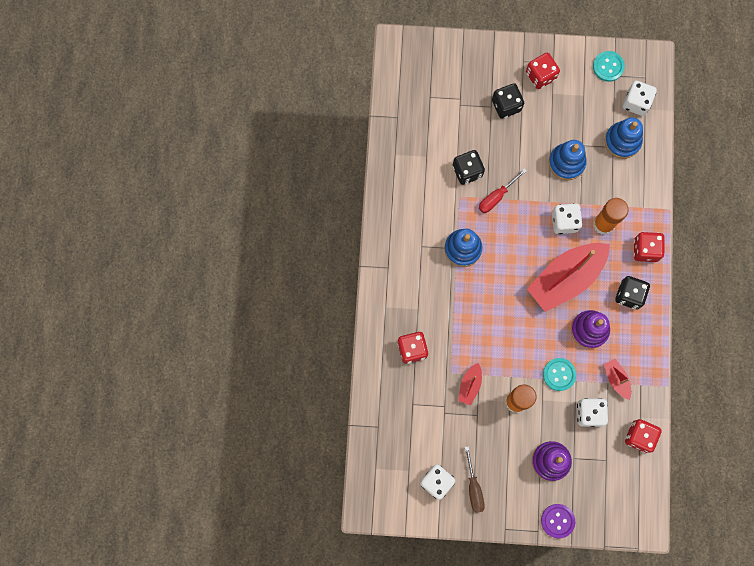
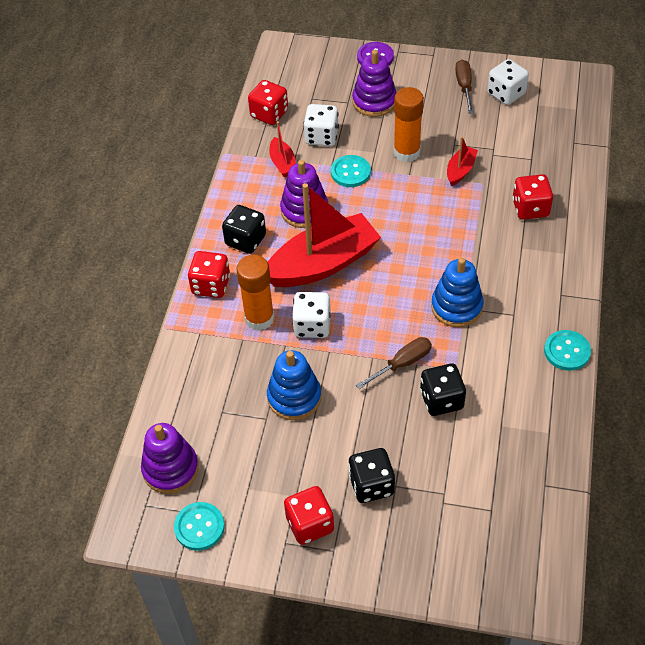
camera: 170 degrees left, 25 degrees down
red screwdriver [479,168,527,213] -> brown screwdriver [356,337,432,389]
blue stacking toy [605,118,643,159] -> none
white dice [623,81,657,116] -> purple stacking toy [141,423,199,494]
none -> turquoise button [544,330,591,371]

